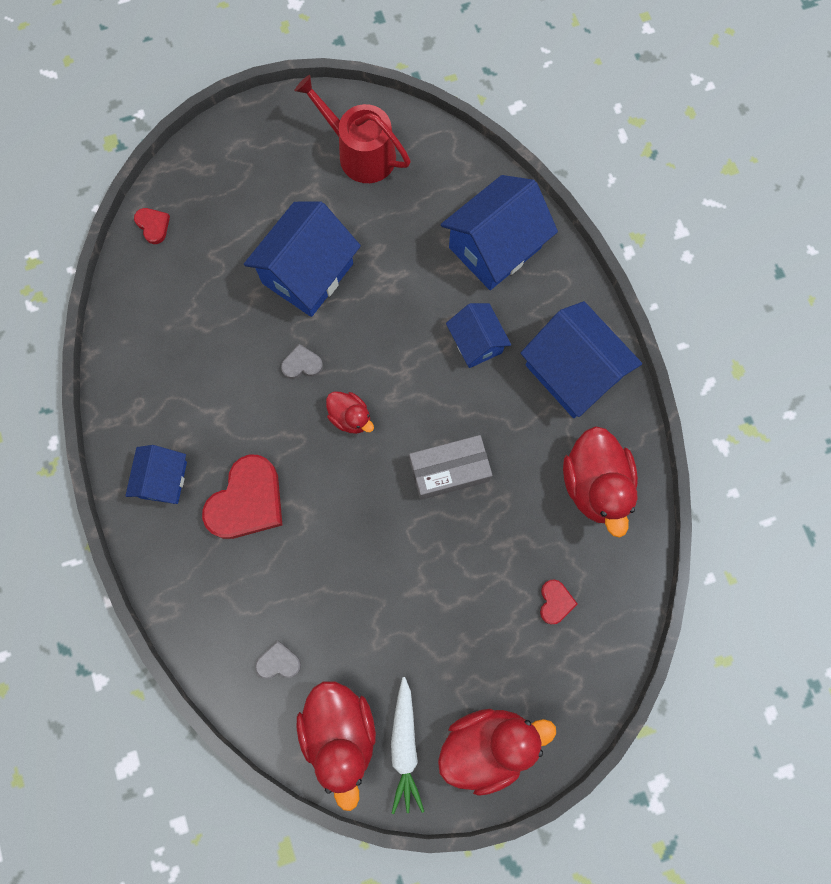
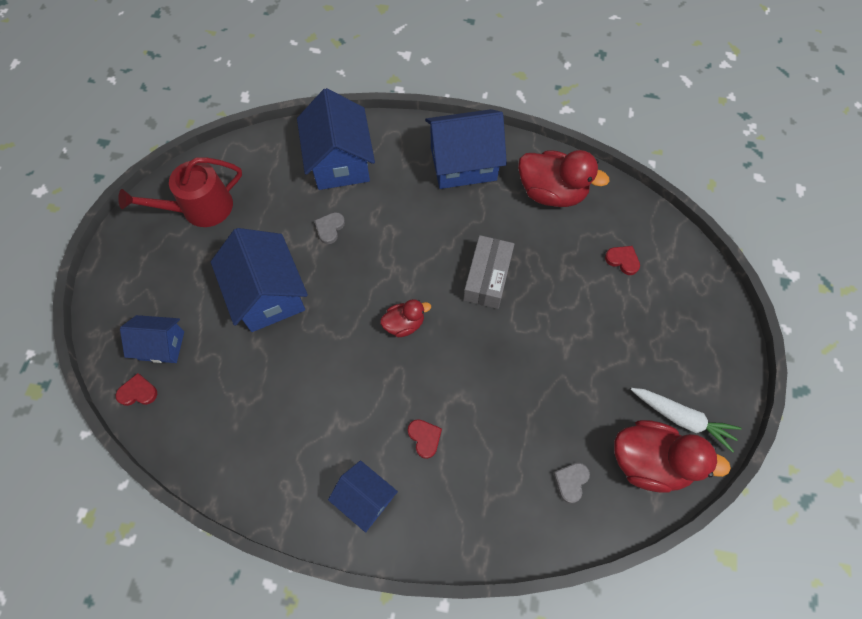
camera: 60 degrees left, 10 degrees down
red heart [202,455,282,539] -> red heart [408,419,442,459], size x0.47
grey heart [281,344,323,379] -> grey heart moved to [314,212,345,244]
red duck [438,709,556,796] -> none
blue house [446,303,511,368] -> blue house moved to [120,315,184,363]

